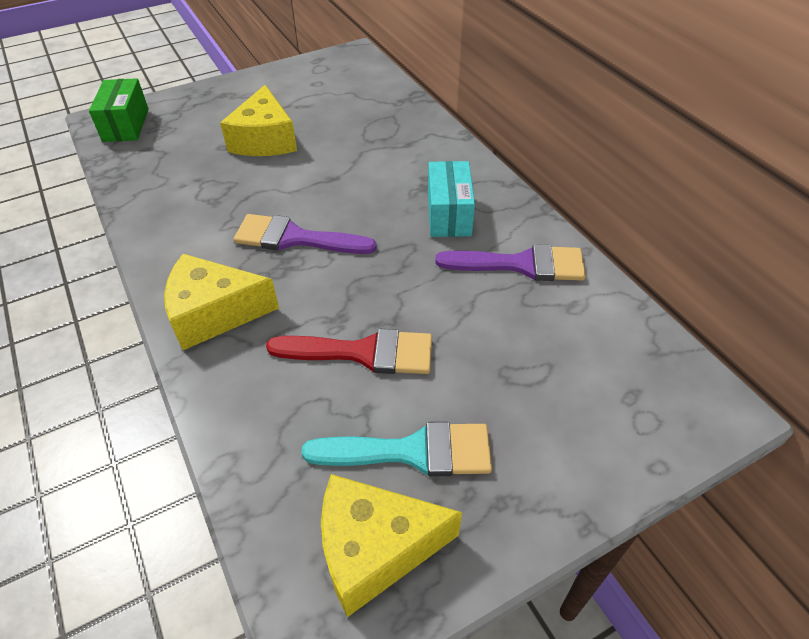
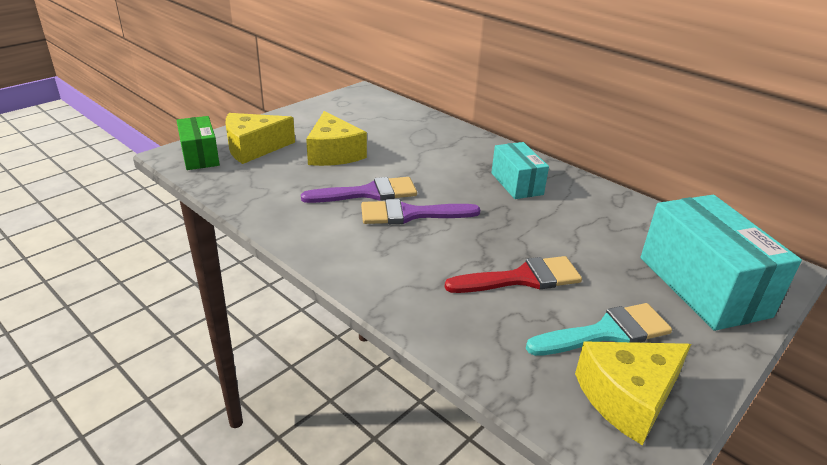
camera: 20 degrees left, 15 degrees down
yellow cheese [164,254,279,350] -> yellow cheese moved to [226,113,295,164]
purple brush [435,244,586,281] -> purple brush moved to [301,177,417,203]
none -> turquoise box [641,195,802,331]

